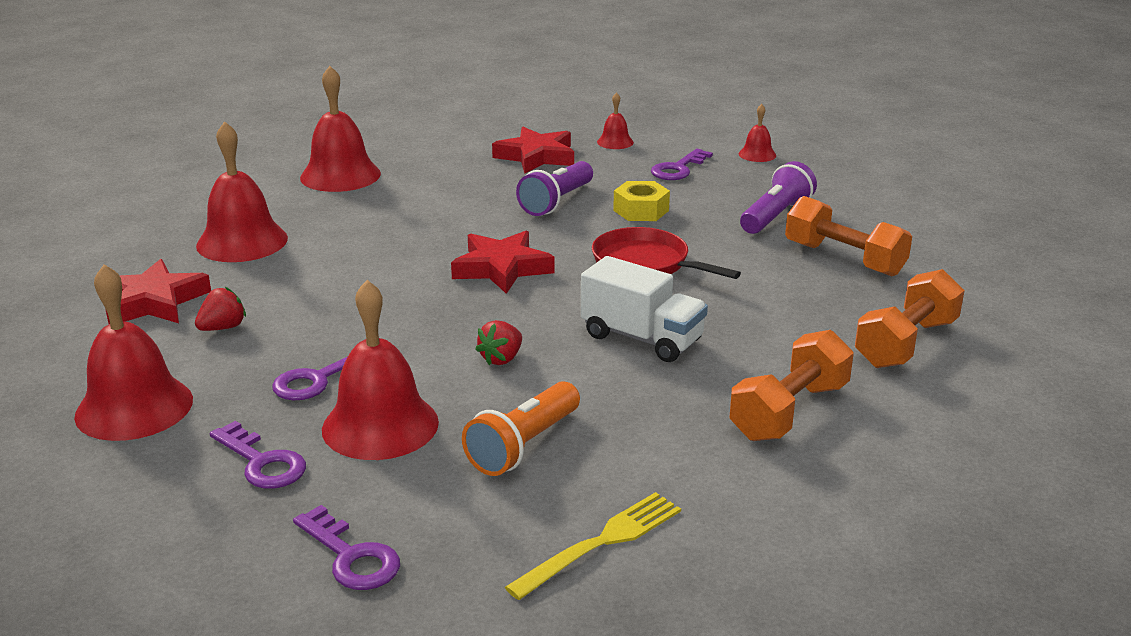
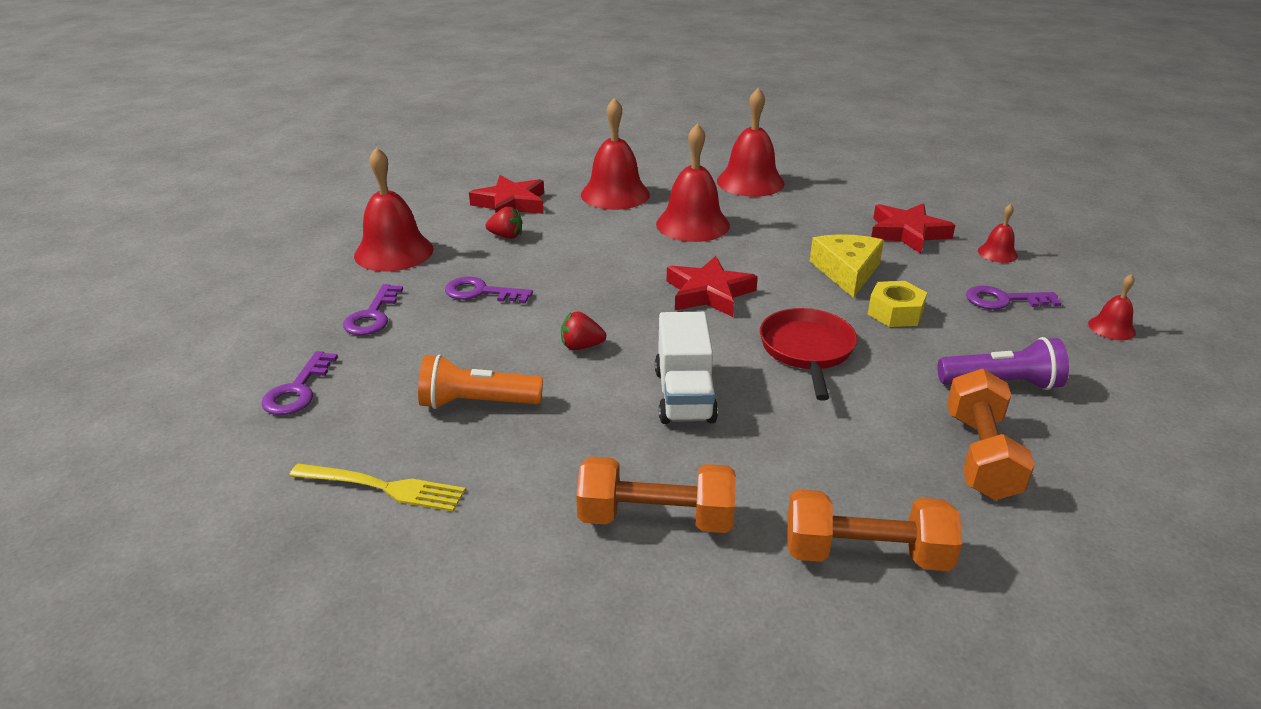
camera: 55 degrees right, 5 degrees up
red bell [322,280,439,460] -> red bell moved to [656,123,730,242]
purple flashlight [516,161,593,216] -> yellow cheese [810,234,884,298]

